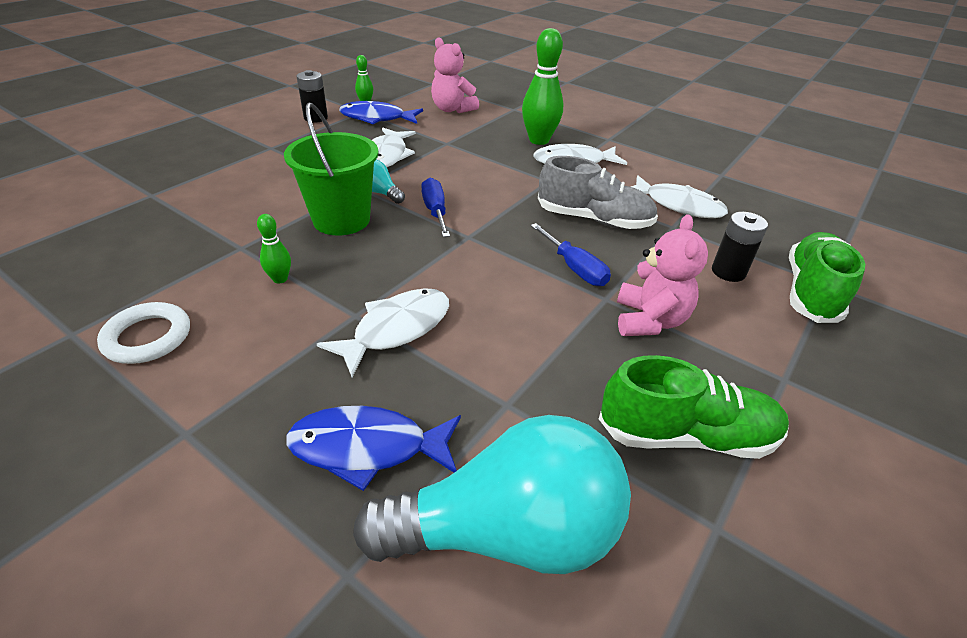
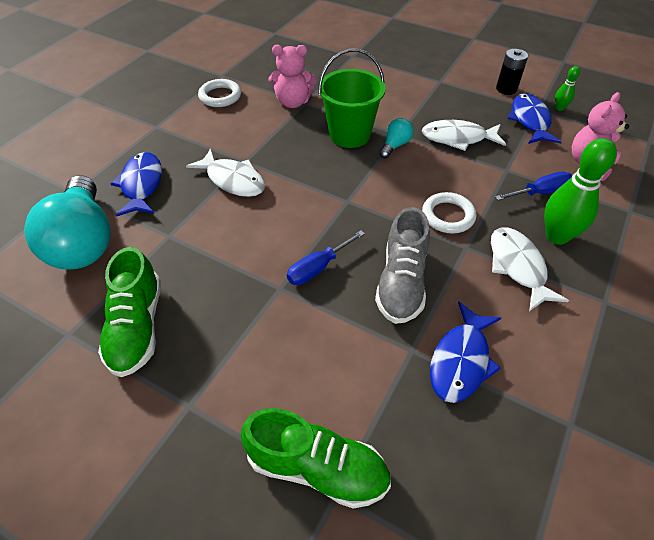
camera: 85 degrees right, 10 degrees up
green bowling pin [257,214,291,284] -> none
blue screwdriver [421,178,450,237] -> blue screwdriver moved to [495,172,572,200]
pink teddy bear [617,214,708,336] -> pink teddy bear moved to [269,45,317,108]
white fish [631,175,728,218] -> blue fish [430,302,501,403]
black battery [712,212,768,282] -> none
none -> white ring [422,192,476,233]

